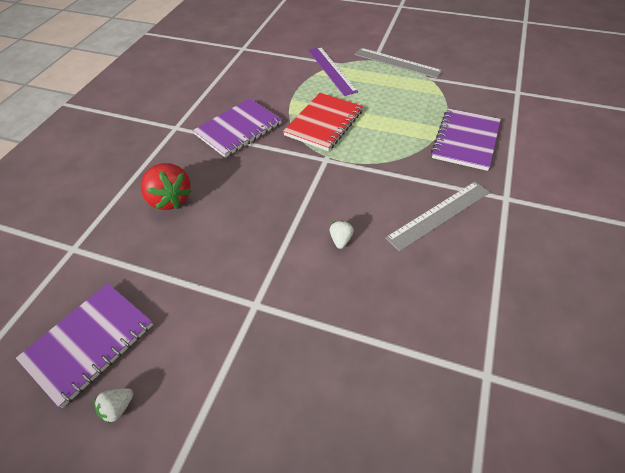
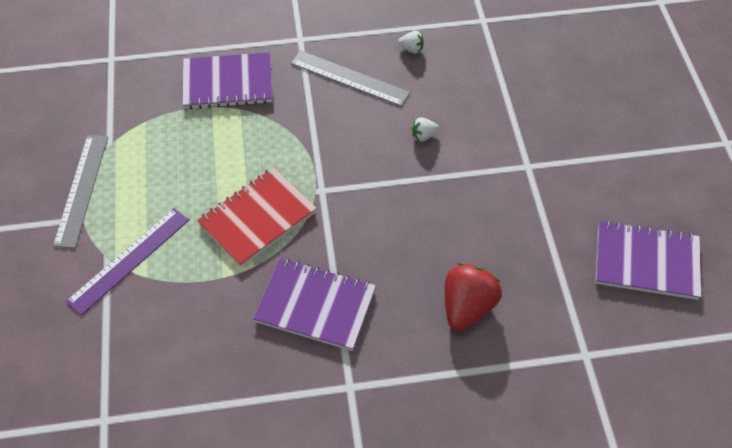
camera: 120 degrees left, 5 degrees up
white strawberry [94,388,133,424] -> white strawberry moved to [398,31,424,53]
red notebook [283,93,363,151] -> red notebook turned 45 degrees counterclockwise [197,167,317,267]

